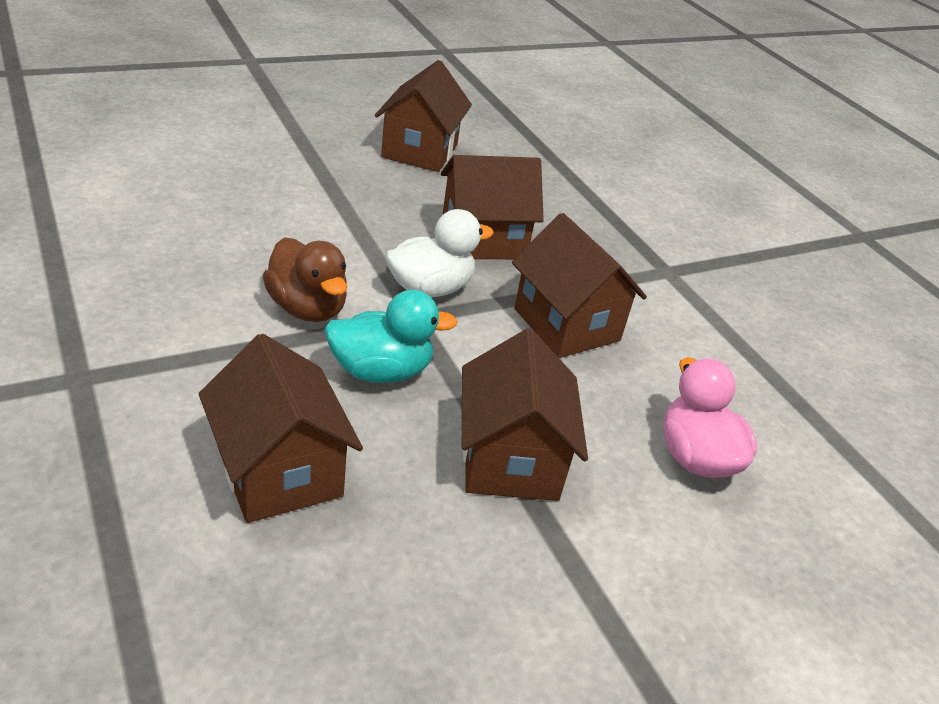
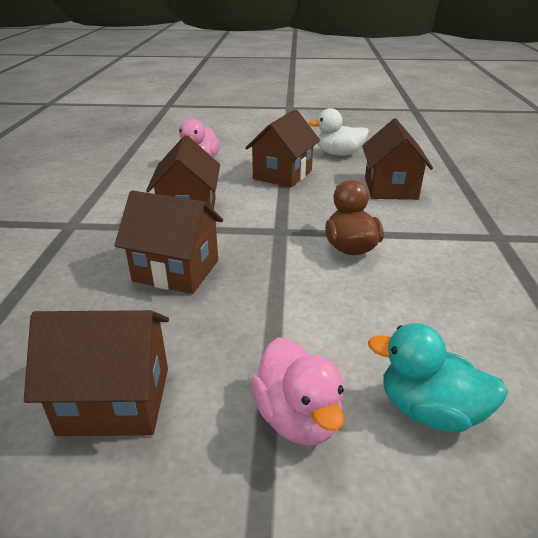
camera: 145 degrees left, 5 degrees down
turquoise duck [324,290,458,383] -> turquoise duck moved to [368,323,508,432]
brown house [375,60,472,172] -> brown house turned 45 degrees clockwise [24,310,169,436]
white duck [385,209,494,297] -> white duck moved to [309,108,369,156]
none -> pink duck [251,337,344,446]

